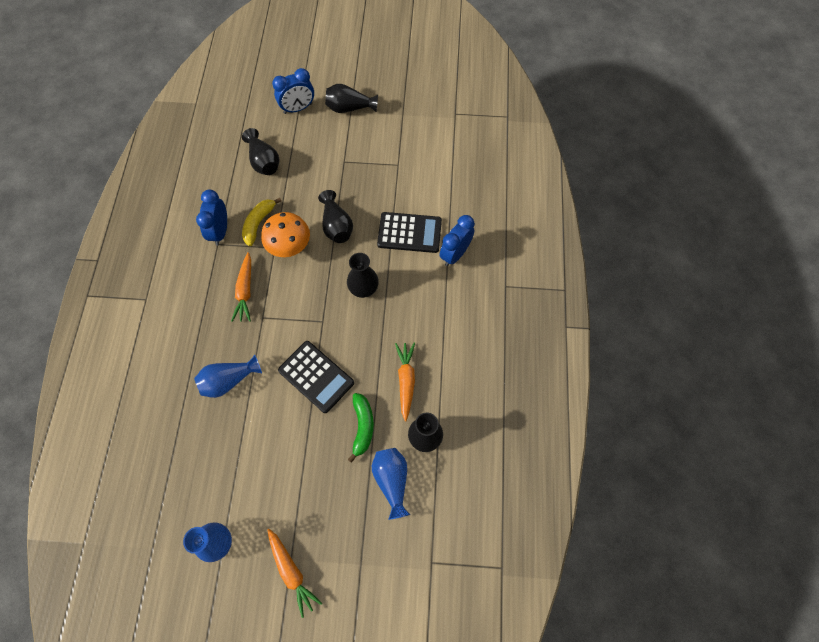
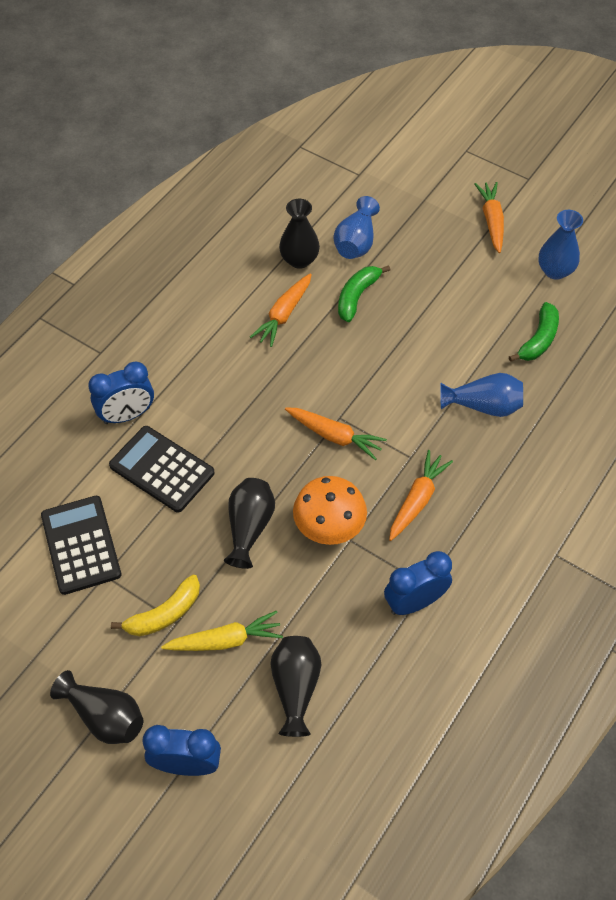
camera: 150 degrees left, 10 degrees down
blue clock [196,189,227,246] -> blue clock turned 150 degrees counterclockwise [384,551,452,615]
yellow banana [242,198,281,246] -> yellow banana moved to [111,574,200,636]
black calculator [278,341,354,413] -> black calculator moved to [41,495,121,595]
black vase [347,253,379,298] -> none
none -> yellow carrot [161,611,283,651]
none -> orange carrot [285,407,387,460]
none -> green banana [509,302,559,362]

